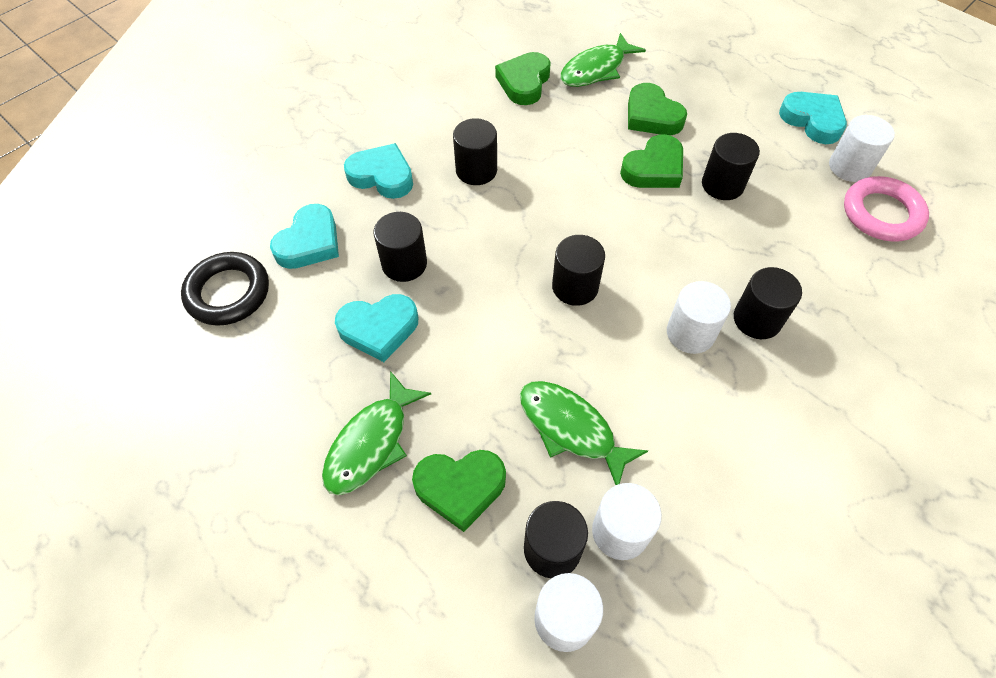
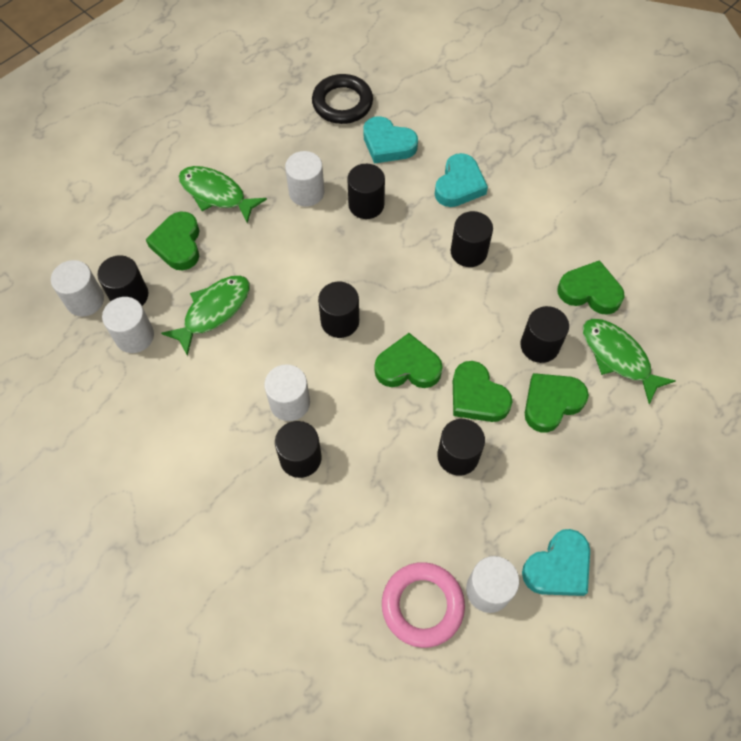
camera: 90 degrees right, 5 degrees up
turquoise heart [335,294,419,362] -> white cylinder [285,151,325,207]
none -> green heart [375,333,443,388]
none -> black cylinder [520,306,569,363]

